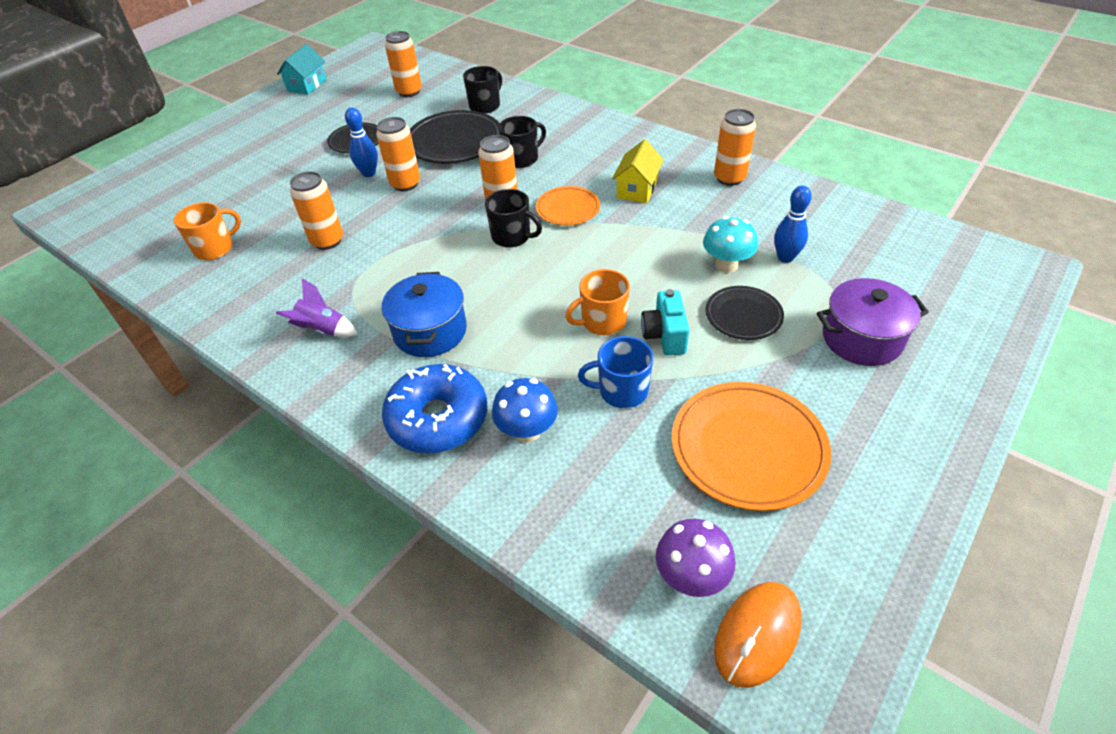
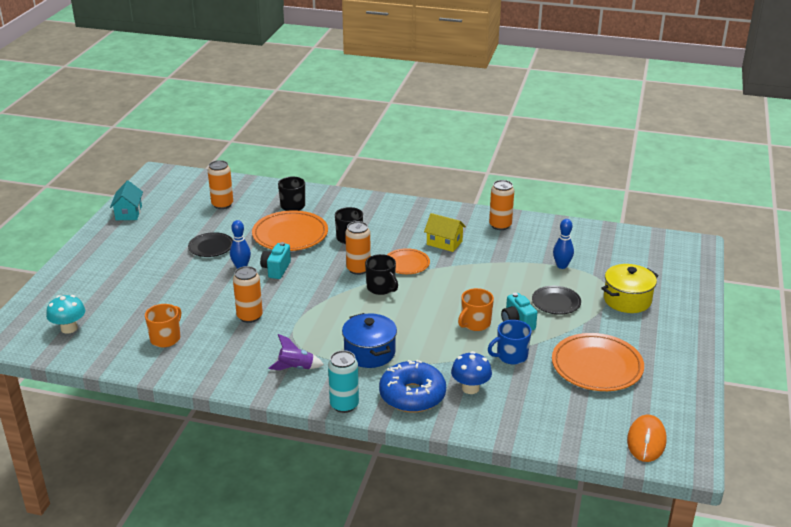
camera: 25 degrees left, 15 degrees down
orange can [376,117,420,191] -> turquoise camera [260,242,291,279]
black plate [410,110,500,164] -> orange plate [252,210,328,251]
black mug [485,189,542,248] -> black mug turned 45 degrees clockwise [365,254,398,295]
yellow house [612,139,664,203] -> yellow house turned 60 degrees counterclockwise [424,213,466,252]
purple mushroom [656,519,735,597] -> none
turquoise mushroom [703,216,758,273] -> turquoise mushroom moved to [46,295,85,334]
purple pot [817,278,929,366] -> yellow pot [601,264,659,313]
none -> turquoise can [328,350,359,413]

